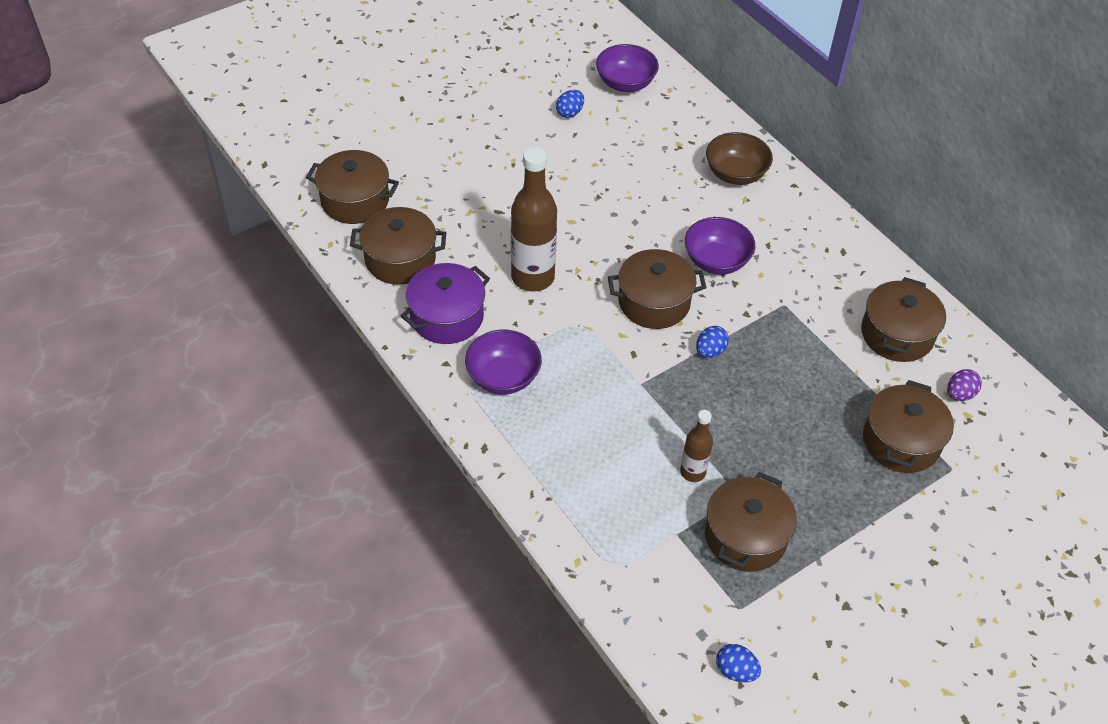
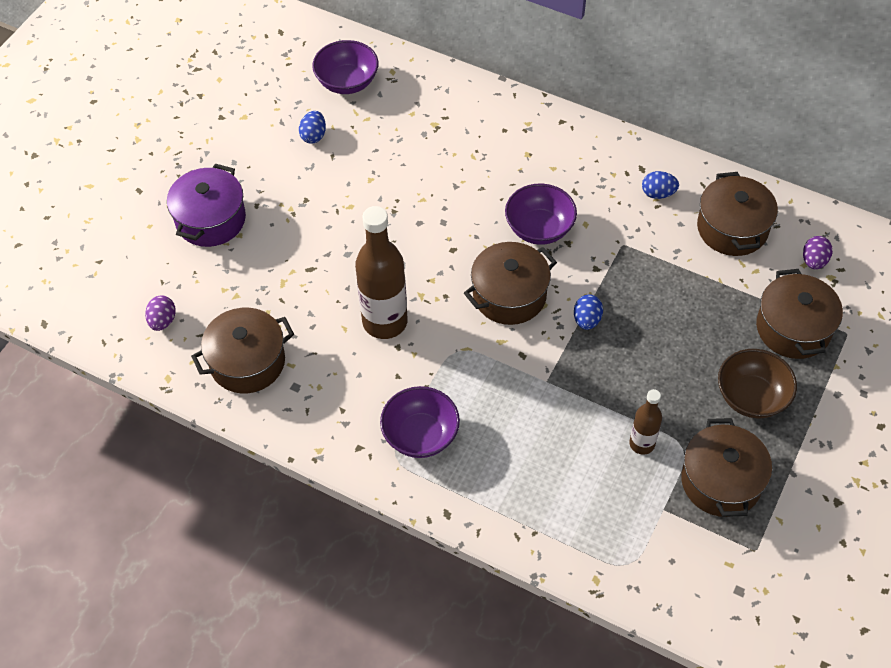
camera: 25 degrees left, 5 degrees up
brown pot [306,150,399,224] -> purple egg [145,295,176,331]
purple pot [400,263,490,344] -> purple pot moved to [167,164,246,247]
brown bowl [706,132,773,185] -> brown bowl moved to [718,349,797,418]
blue egg [716,644,761,682] -> blue egg moved to [642,171,679,199]

